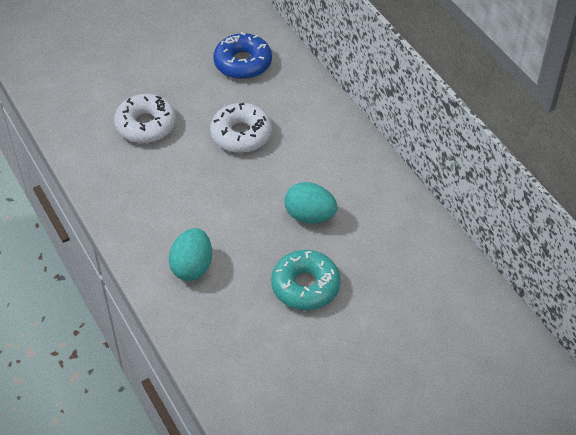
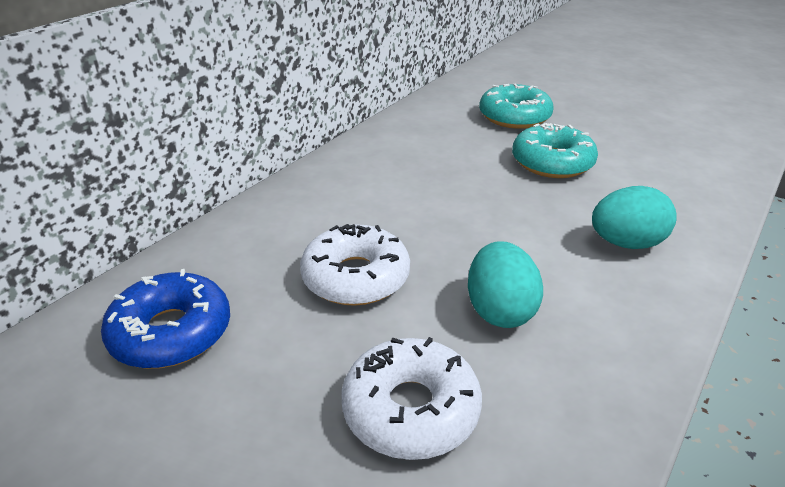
camera: 115 degrees left, 15 degrees down
turquoise egg [284,182,337,224] -> turquoise egg moved to [468,241,543,328]
none -> turquoise donut [479,84,553,129]

